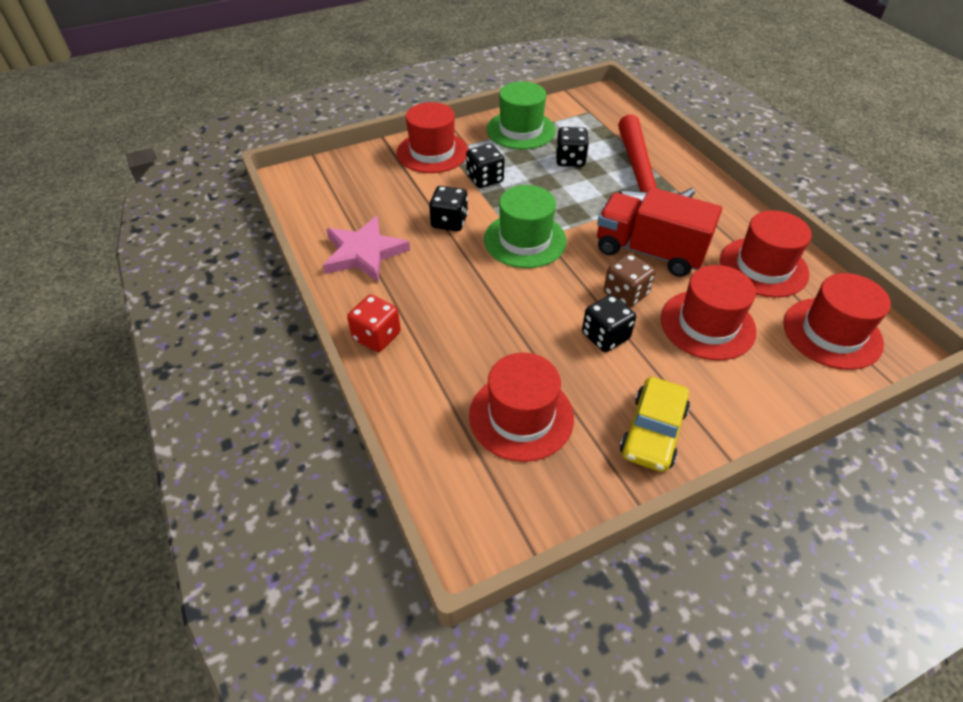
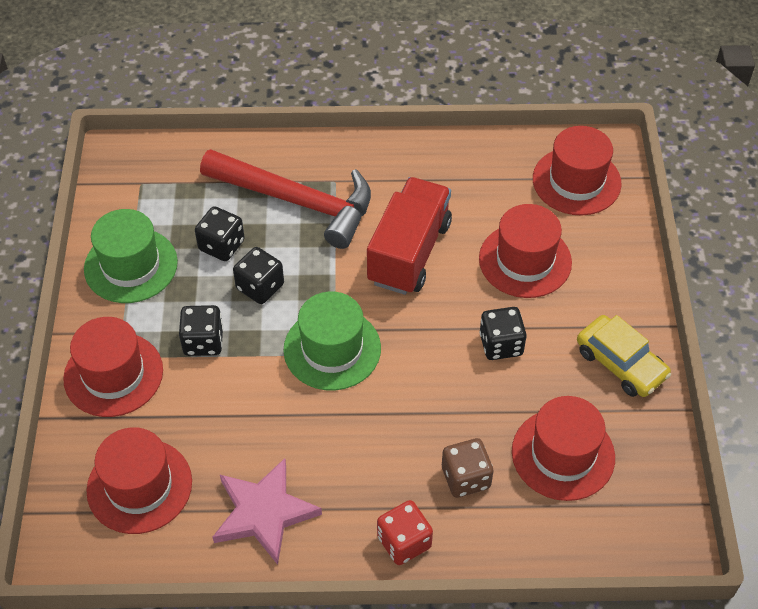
camera: 65 degrees left, 5 degrees up
black dice [429,186,468,231] -> black dice moved to [233,247,284,304]
red truck [597,187,722,277] -> red truck turned 150 degrees clockwise [367,177,452,295]
brown dice [604,253,655,308] -> brown dice moved to [442,438,493,498]
red hat [720,210,812,298] -> red hat moved to [86,427,192,534]

